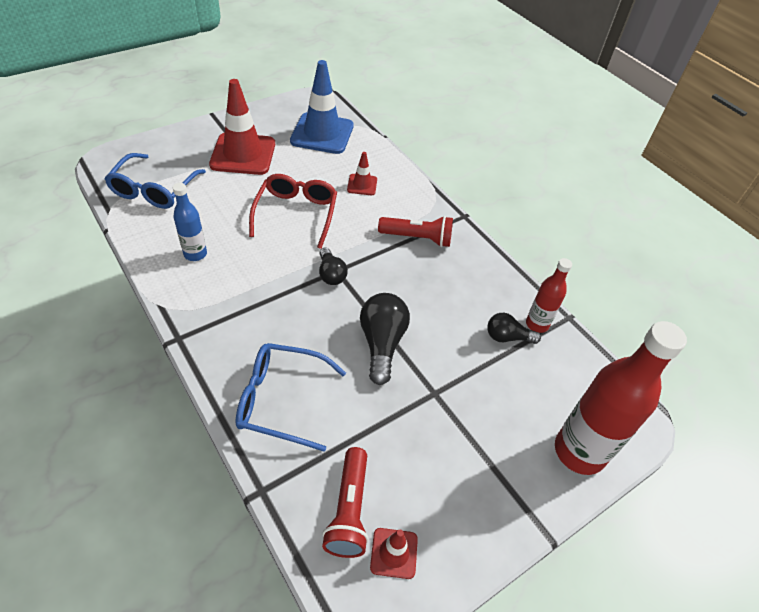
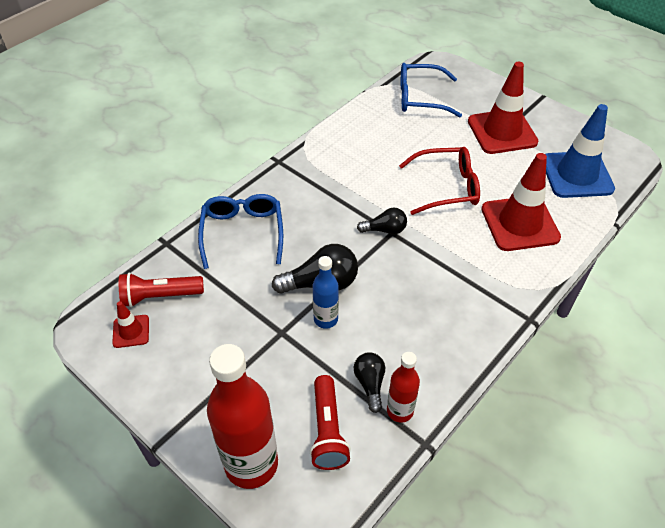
camera: 80 degrees right, 0 degrees up
blue bottle [173,183,207,261] -> blue bottle moved to [312,256,339,329]
black light bulb [319,247,348,285] -> black light bulb turned 150 degrees counterclockwise [357,207,407,234]
red traffic cone [347,152,377,195] -> red traffic cone [482,153,561,251], size x2.10
red flashlight [378,216,453,247] -> red flashlight moved to [310,375,351,470]

